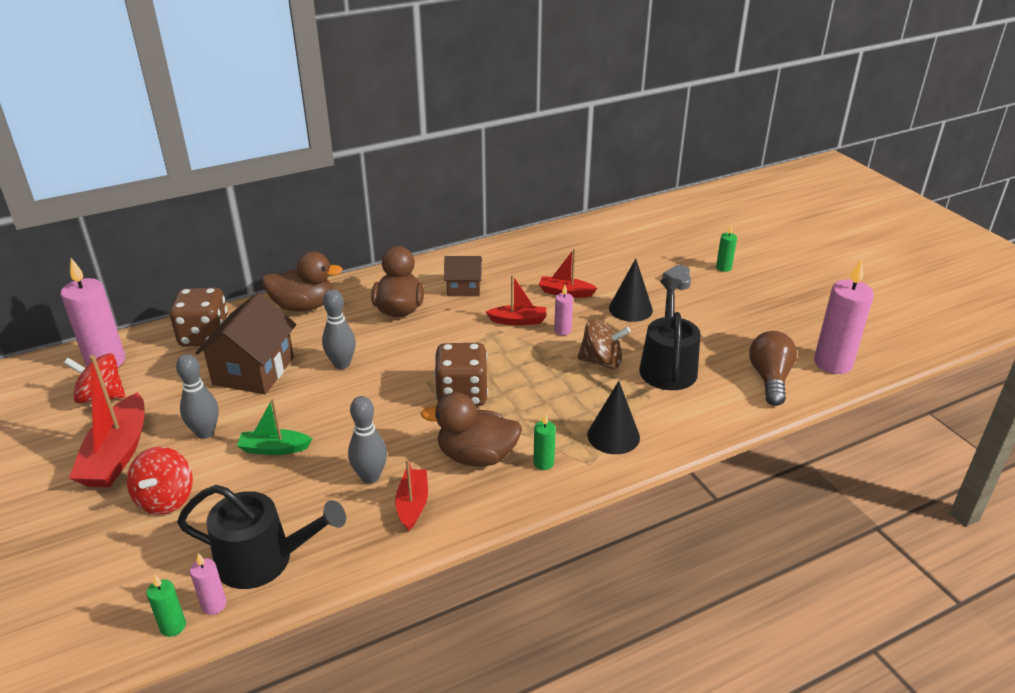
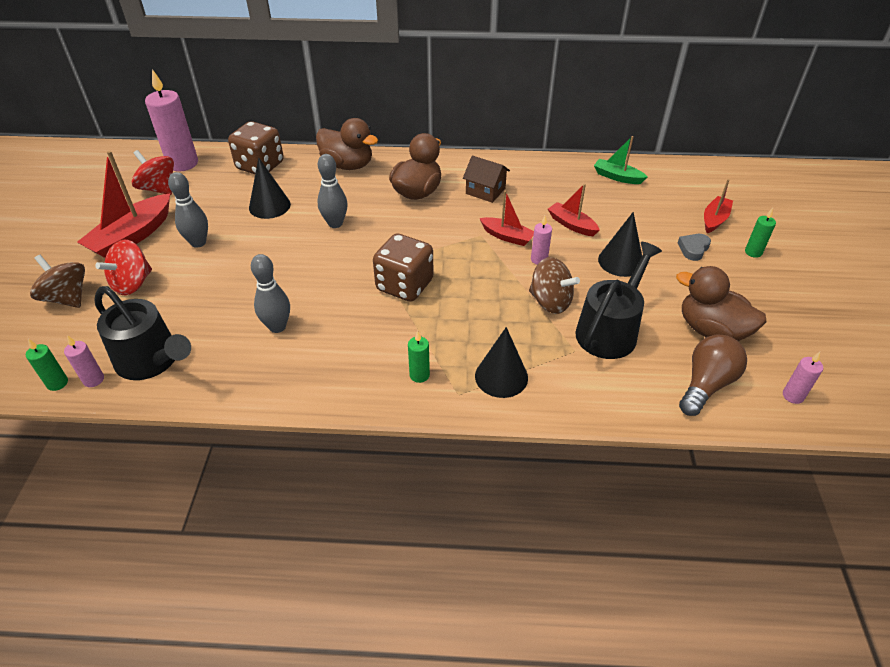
camera: 30 degrees right, 10 degrees up
brown house [195,293,296,394] -> black cone [249,157,291,219]
green boat [237,399,312,455] -> green boat moved to [594,136,647,184]
red boat [395,459,428,531] -> red boat moved to [704,179,733,233]
brown duck [421,392,522,466] -> brown duck moved to [676,266,767,341]
pink candle [814,259,874,374] -> pink candle [783,352,823,404], size x0.48
none -> brown spinning top [30,255,85,308]

